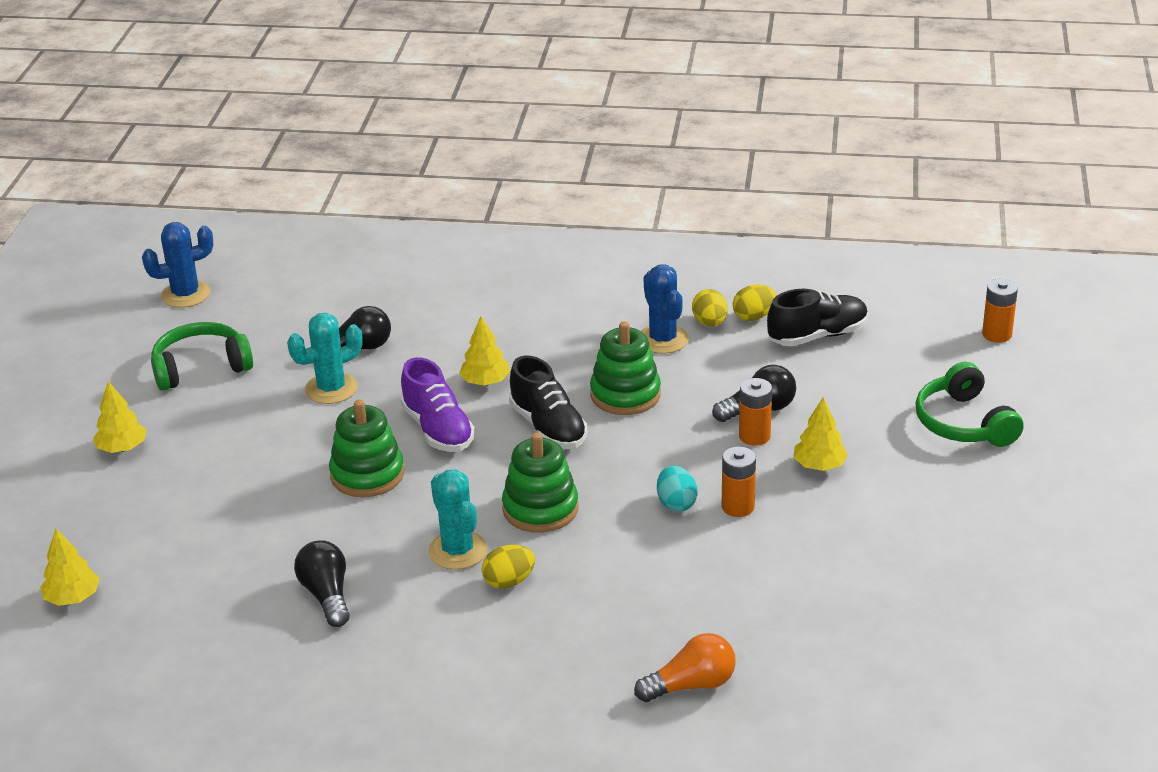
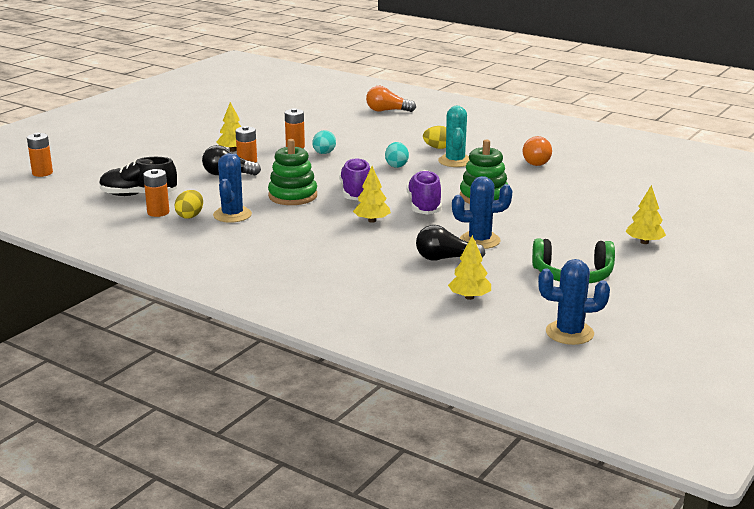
camera: 155 degrees left, 10 degrees down
yellow tree [40,529,100,606] -> yellow tree moved to [448,235,491,300]
turquoise cactus [287,313,363,404] -> blue cactus [452,176,512,249]
black light bulb [294,540,350,627] -> orange light bulb [523,136,552,166]
green stacking toy [502,433,579,533] -> turquoise egg [385,142,409,168]
black shoe [509,355,587,449] -> purple shoe [339,158,370,201]
yellow egg [733,285,776,321] -> orange battery [143,169,169,217]
green headphones [915,362,1024,447] -> none

